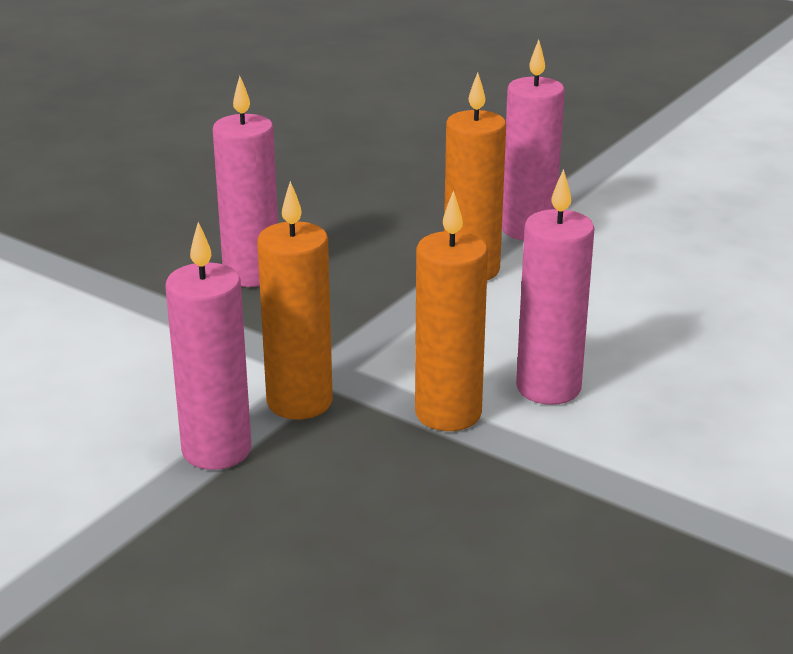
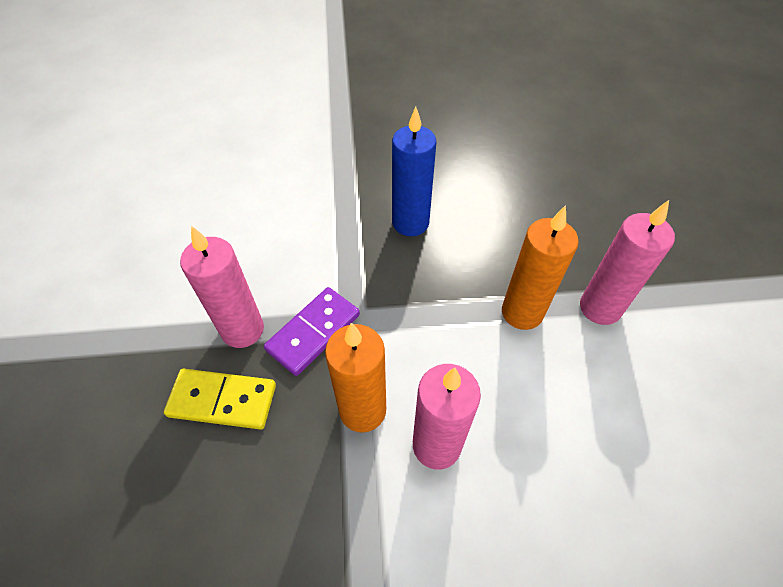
camera: 50 degrees right, 25 degrees up
pink candle [213,76,278,287] -> blue candle [392,107,436,236]
orange candle [257,181,333,419] -> purple domino [264,287,360,376]
none -> yellow domino [164,369,276,430]

